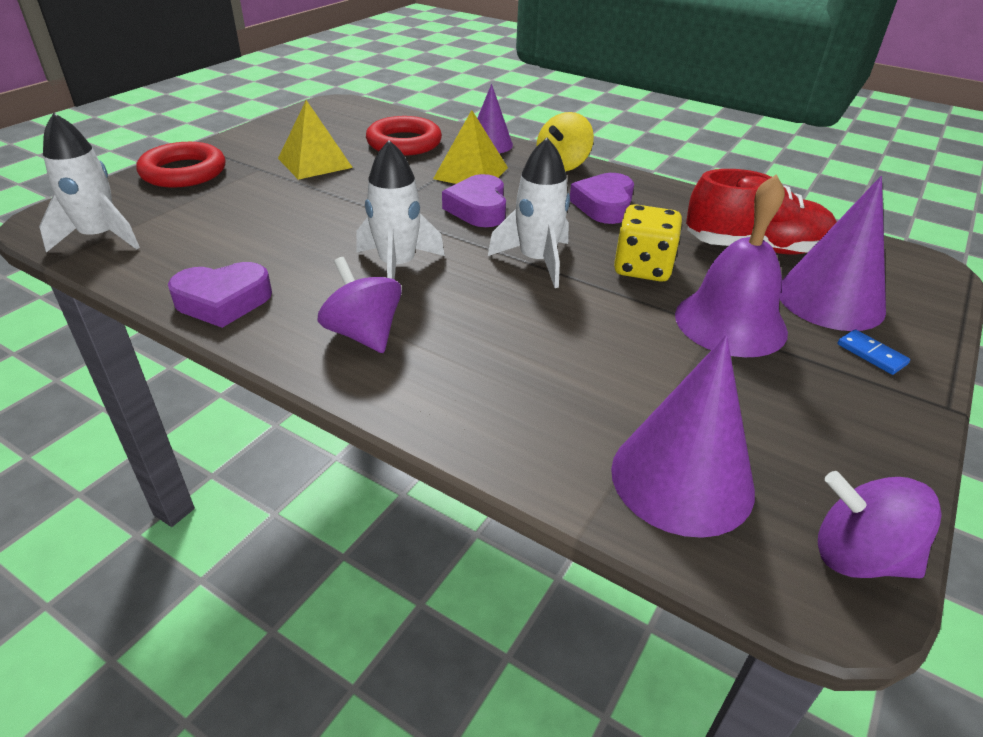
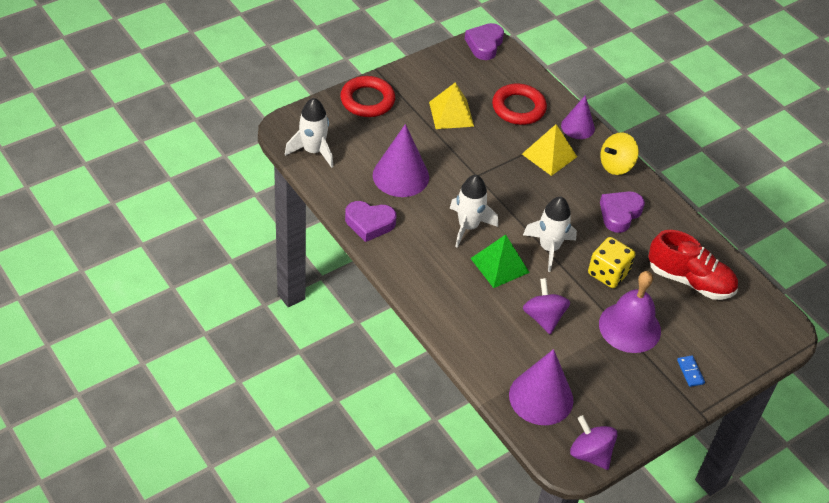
camera: 20 degrees right, 10 degrees up
purple spinning top [318,257,402,353] -> purple spinning top moved to [523,278,570,334]
purple heart [442,174,506,227] -> purple heart moved to [465,23,504,60]
purple cone [780,176,886,331] -> purple cone moved to [373,124,429,197]
none -> green pyramid [470,235,530,288]

